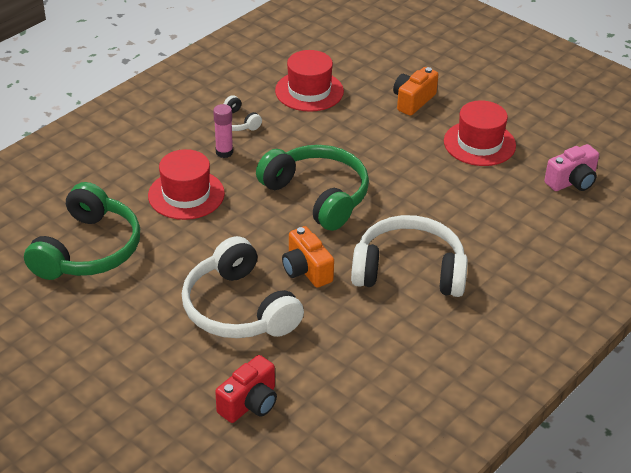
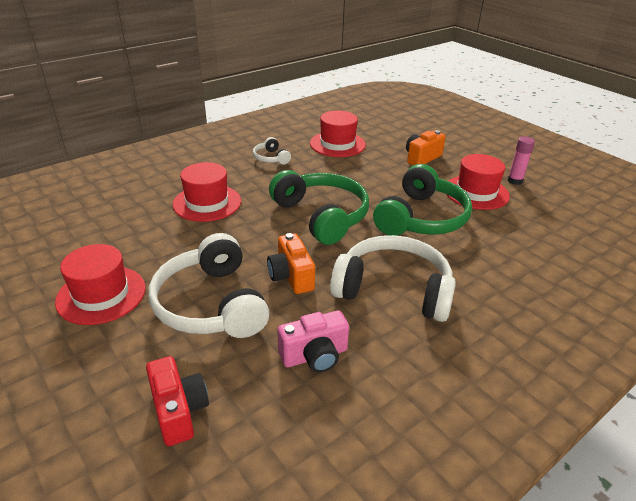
camera: 10 degrees right, 5 degrees down
green headphones [24,182,140,280] -> green headphones moved to [373,164,472,236]
pink glue stick [213,104,233,158] -> pink glue stick moved to [508,136,535,185]
red camera [215,355,277,423] -> red camera turned 75 degrees counterclockwise [146,356,209,446]
pink camera [544,144,599,191] -> pink camera moved to [277,310,349,373]
none -> red hat [55,244,146,325]

